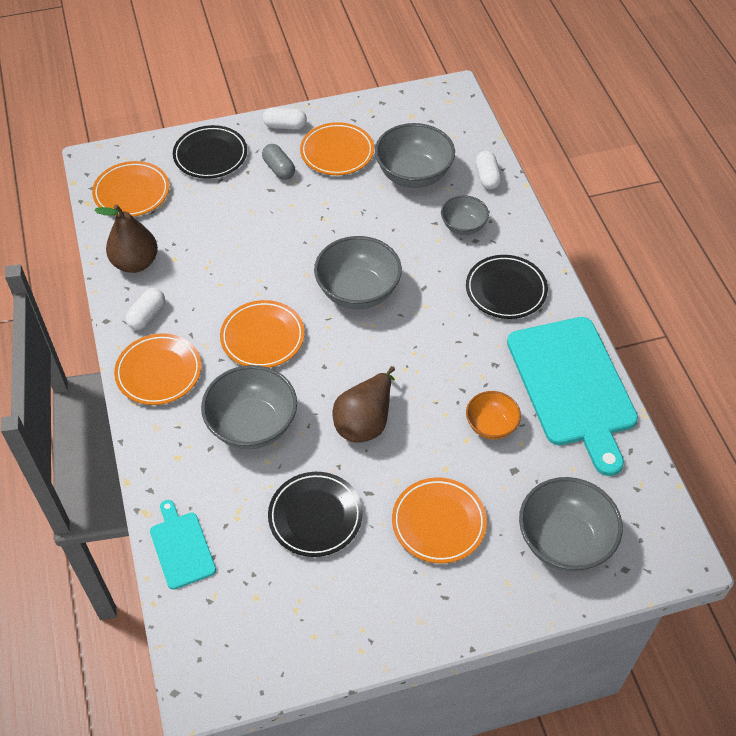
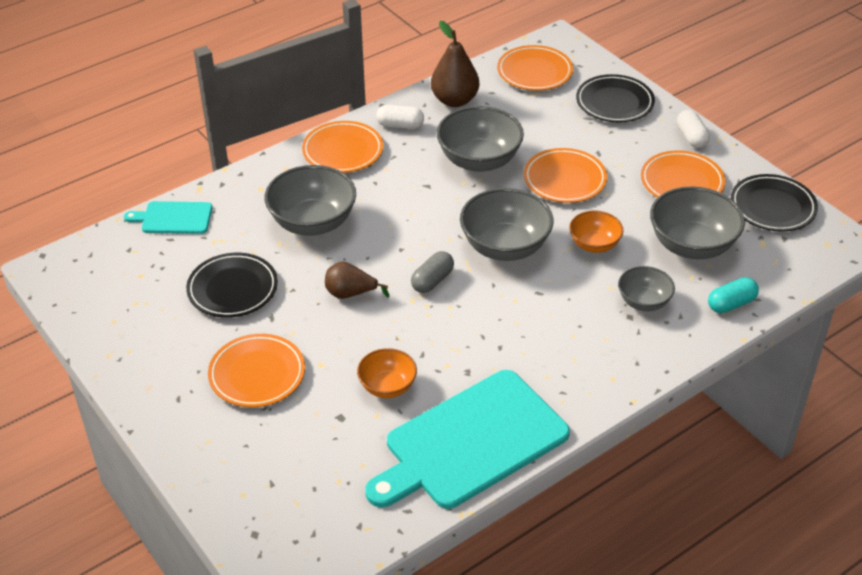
camera: 70 degrees right, 10 degrees down
turquoise cutting board [150,500,216,590] -> turquoise cutting board turned 135 degrees counterclockwise [124,201,212,234]
orange plate [220,300,305,368] -> orange plate moved to [524,148,607,203]
grey capsule [262,144,295,180] -> grey capsule moved to [411,251,454,293]
brown pear [333,366,395,443] -> brown pear [325,262,389,299], size x0.65
black plate [466,255,548,319] -> black plate moved to [731,174,818,232]
white capsule [475,151,502,189] -> turquoise capsule [708,277,759,313]
grey bowl [519,477,623,572] -> grey bowl moved to [437,106,524,172]
none -> orange bowl [569,211,624,253]

